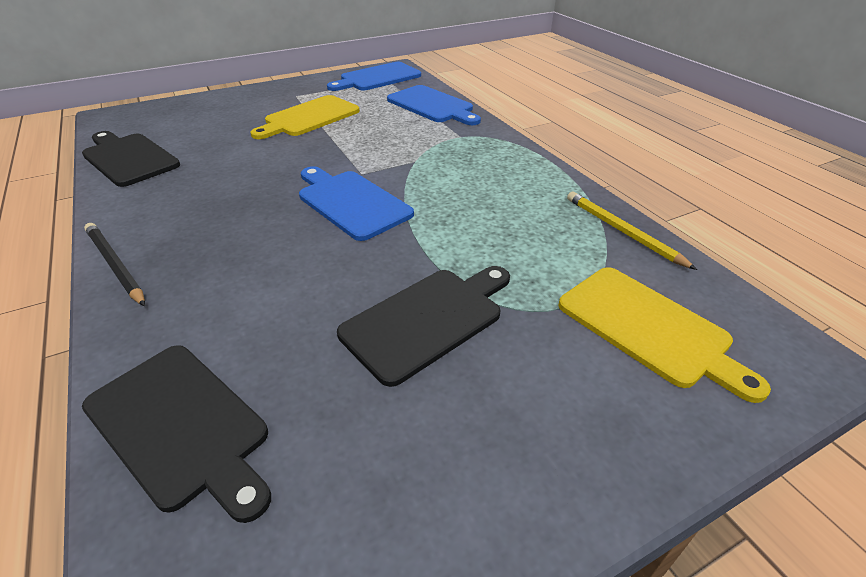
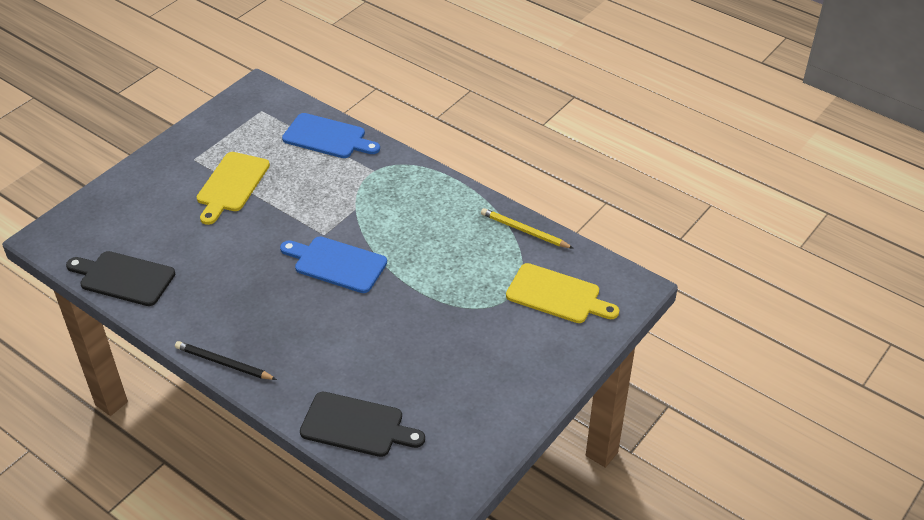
camera: 25 degrees left, 5 degrees up
blue cutting board [327,62,421,91] -> none
black cutting board [337,266,510,387] -> none

